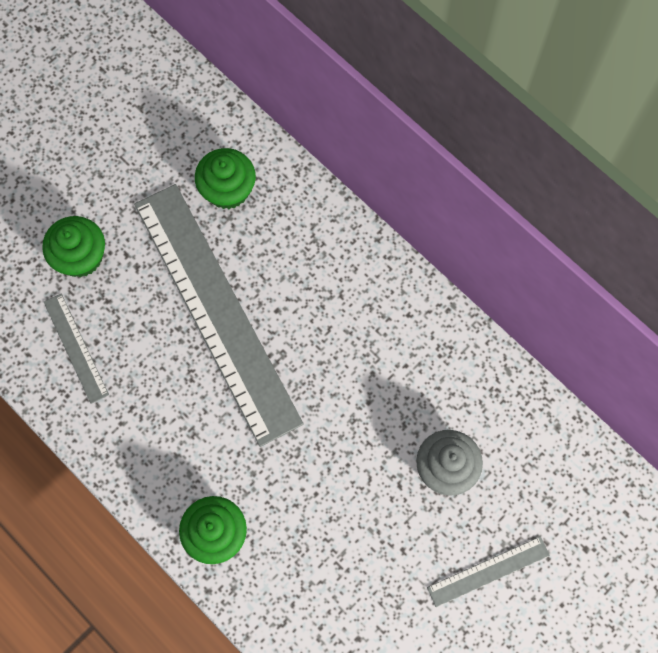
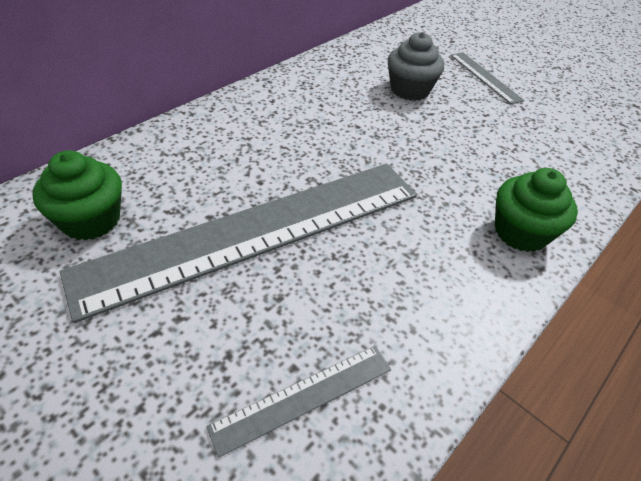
camera: 95 degrees left, 25 degrees down
green cupcake [42,216,105,277] -> none

